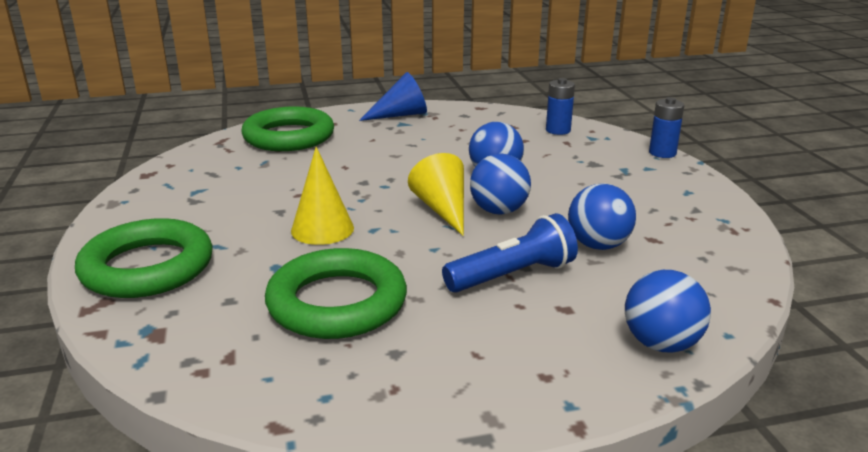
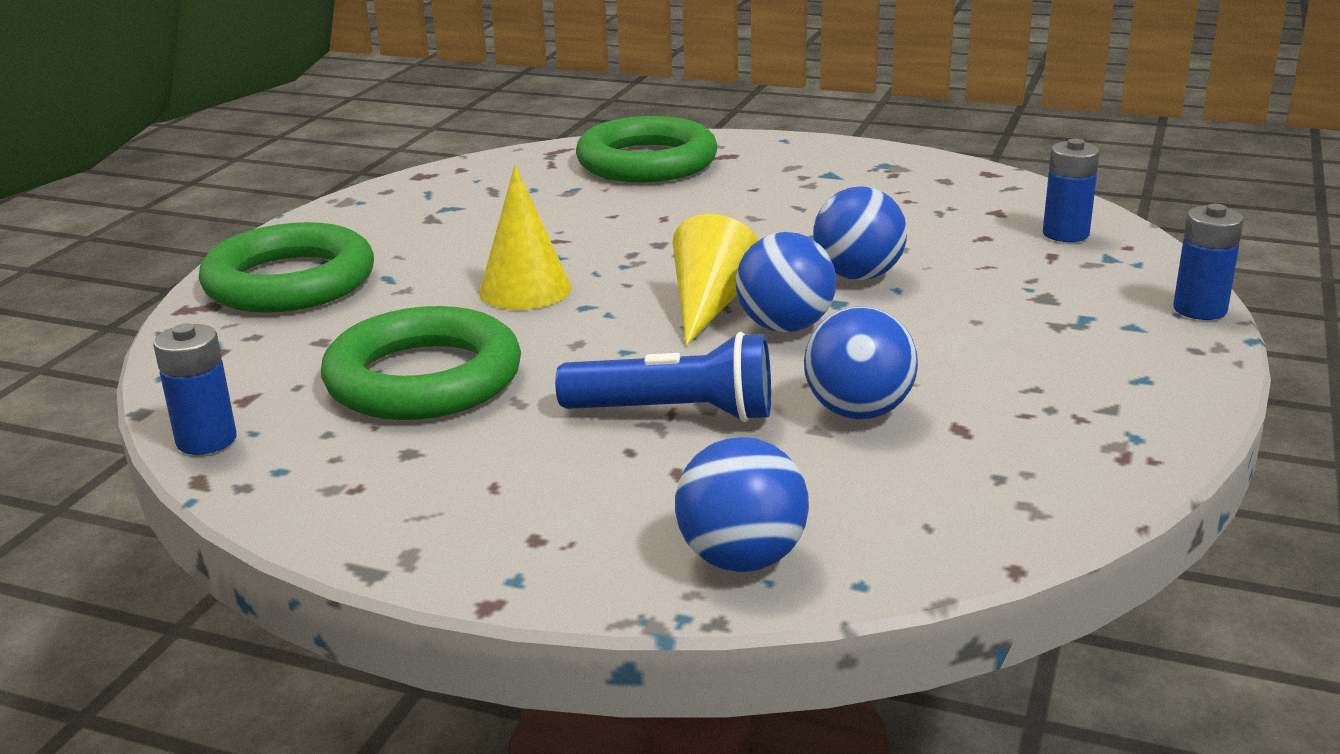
camera: 35 degrees right, 0 degrees up
blue cone [359,72,427,121] -> none
none -> blue battery [153,323,236,455]

